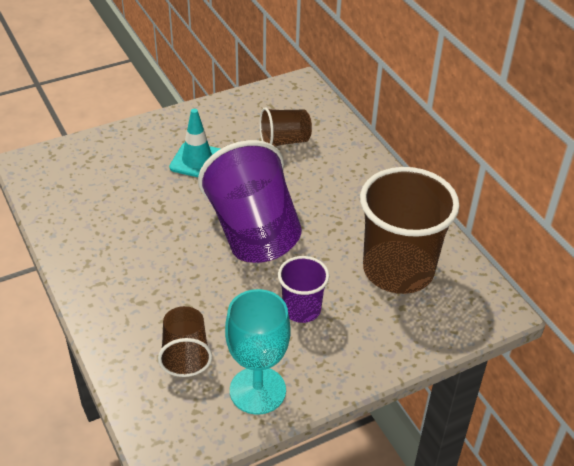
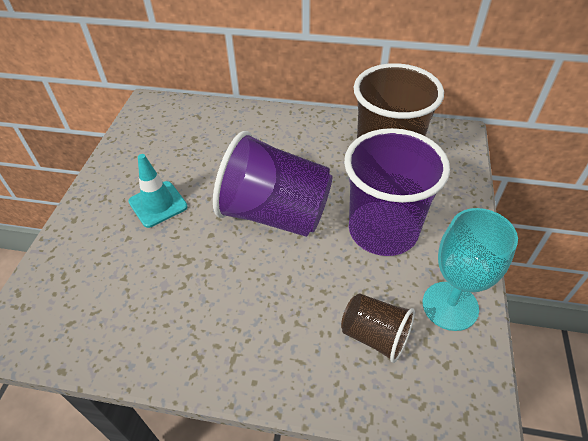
camera: 50 degrees left, 5 degrees up
brown cup [260,107,312,146] -> none
purple cup [278,256,329,323] -> purple cup [344,128,450,256], size x1.94

